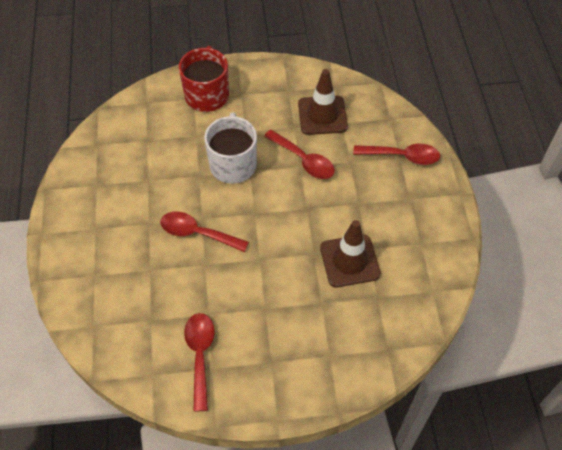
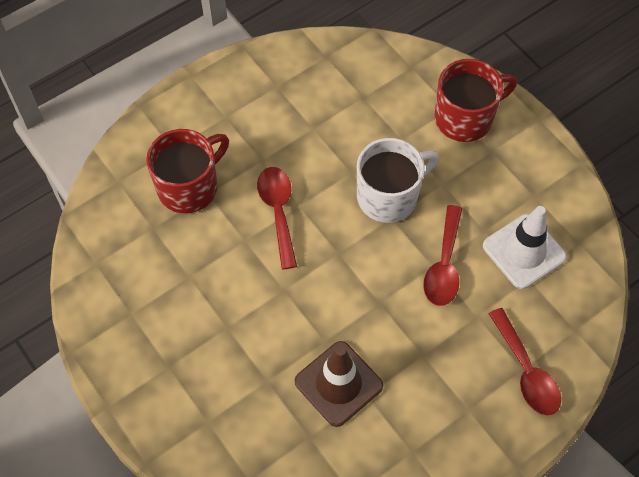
camera: 60 degrees right, 5 degrees up
red spoon [184,313,215,412] -> none
brown traffic cone [298,69,348,135] -> white traffic cone [483,206,567,289]
none -> red mug [146,129,229,214]

